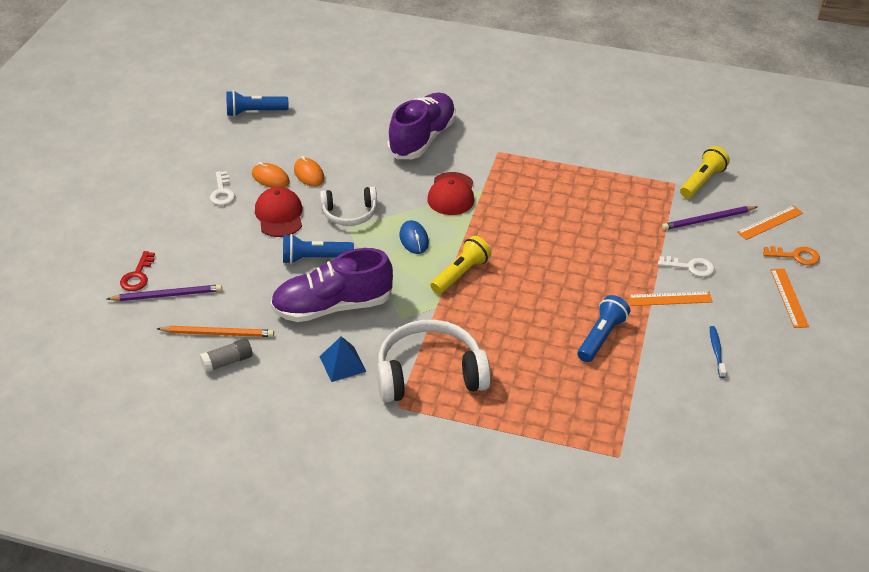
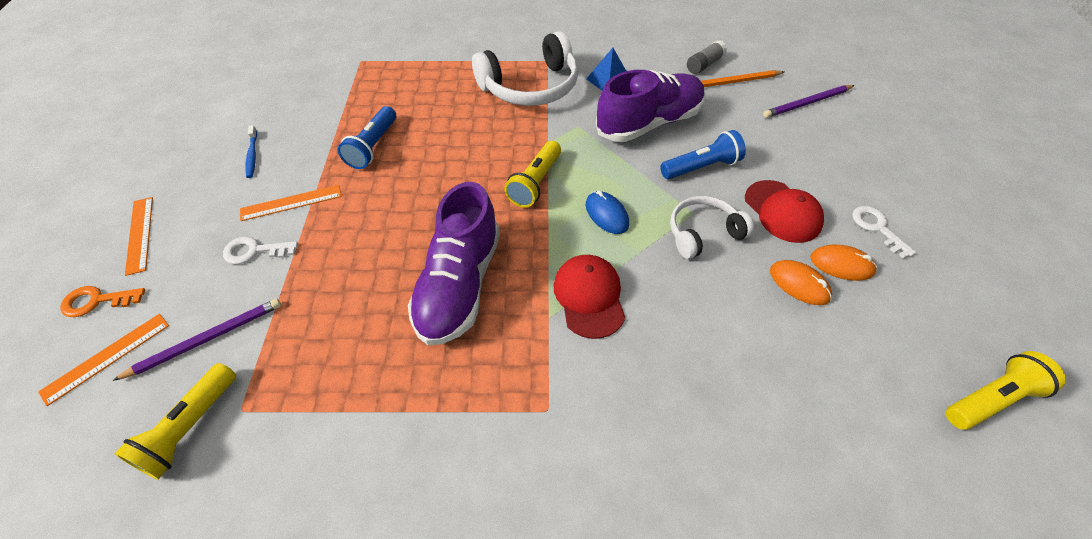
camera: 165 degrees right, 10 degrees up
red key [120,251,155,291] -> none
blue flashlight [226,90,289,117] -> yellow flashlight [946,351,1066,430]
purple shoe [387,93,456,159] -> purple shoe moved to [408,182,500,345]

